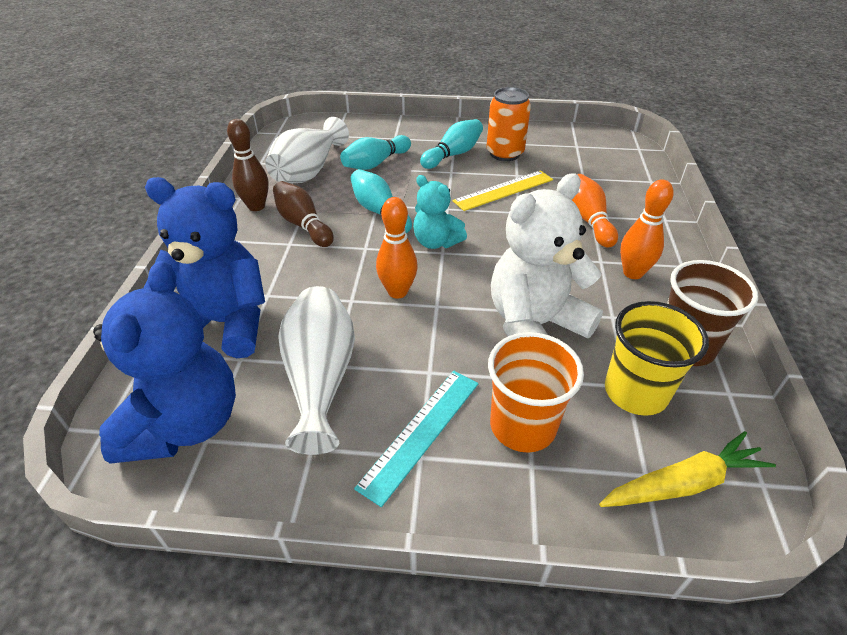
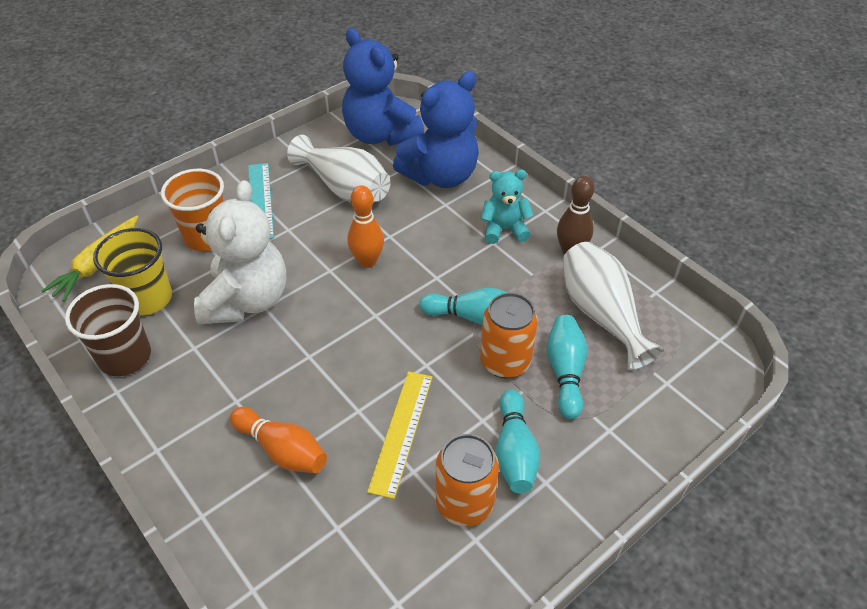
camera: 135 degrees right, 5 degrees up
brown bowling pin [273,181,334,247] -> none
turquoise teddy bear [413,175,467,249] -> turquoise teddy bear moved to [481,170,534,244]
orange bowling pin [620,179,673,279] -> none
none -> orange can [480,293,538,378]

